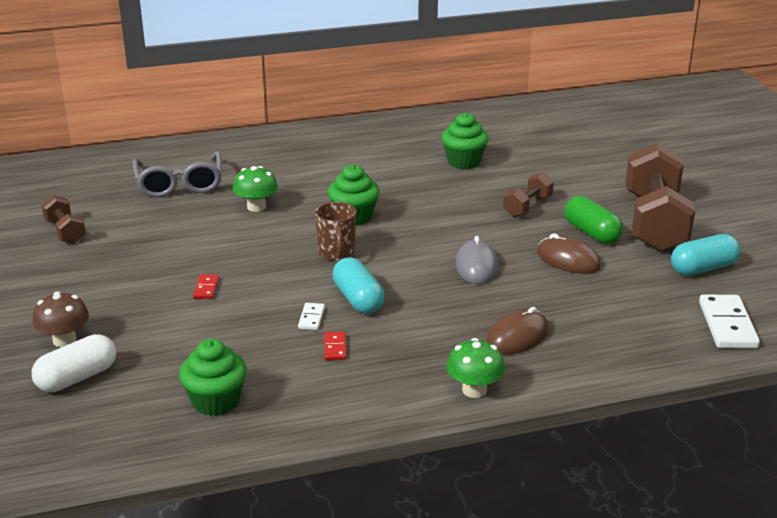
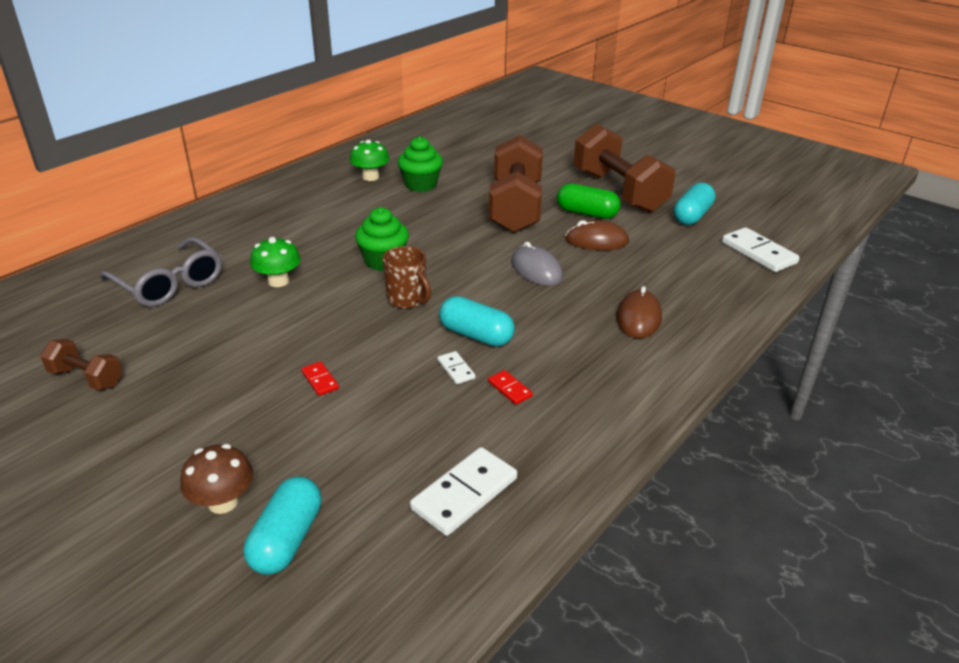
camera: 35 degrees left, 5 degrees up
white capsule [32,334,116,392] -> turquoise capsule [244,477,321,575]
green cupcake [179,339,247,416] -> white domino [410,447,517,536]
green mushroom [446,338,505,398] -> green mushroom moved to [350,140,389,181]
brown dumbbell [503,172,554,217] -> brown dumbbell [489,135,543,233], size x2.11

